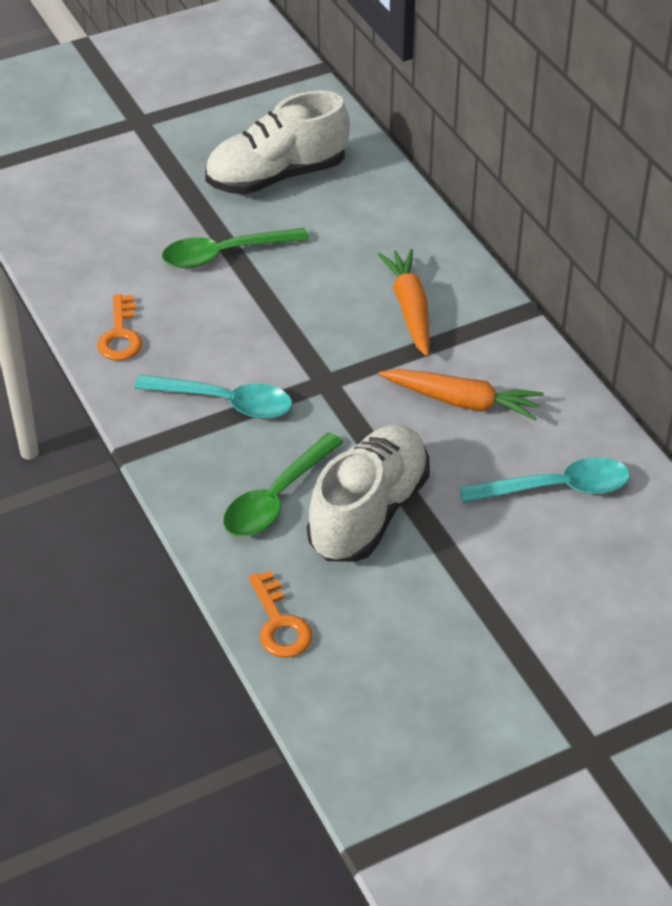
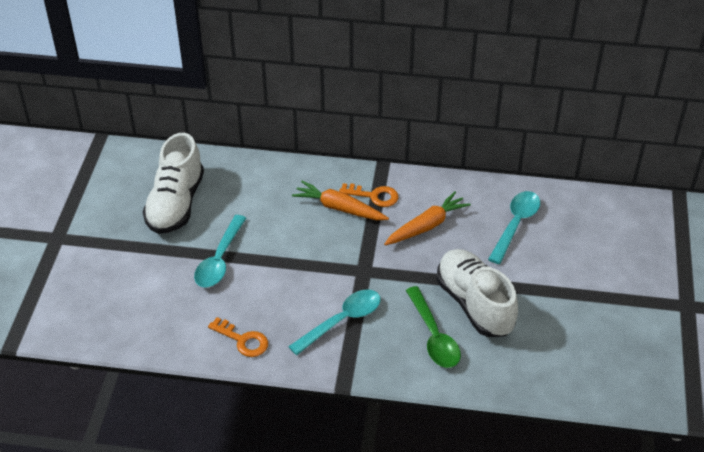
camera: 55 degrees left, 0 degrees up
green spoon [162,228,309,268] -> turquoise spoon [194,215,246,287]
orange key [249,571,312,658] -> orange key moved to [339,183,398,207]

